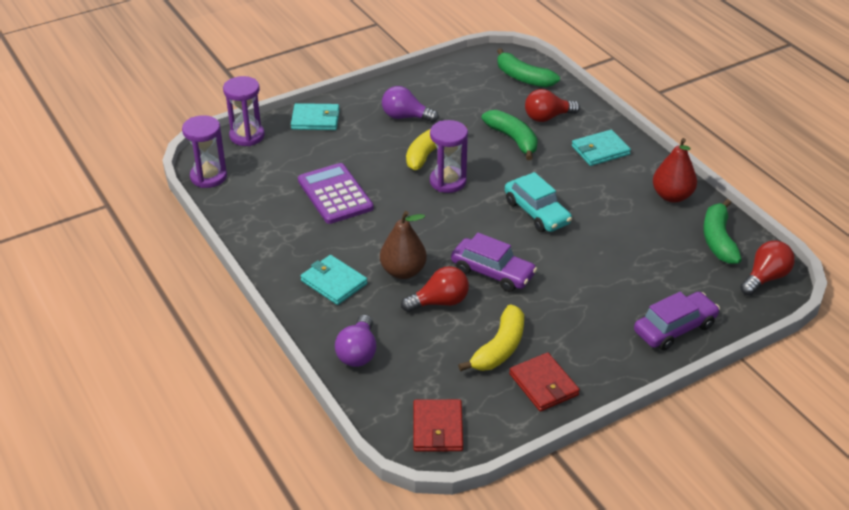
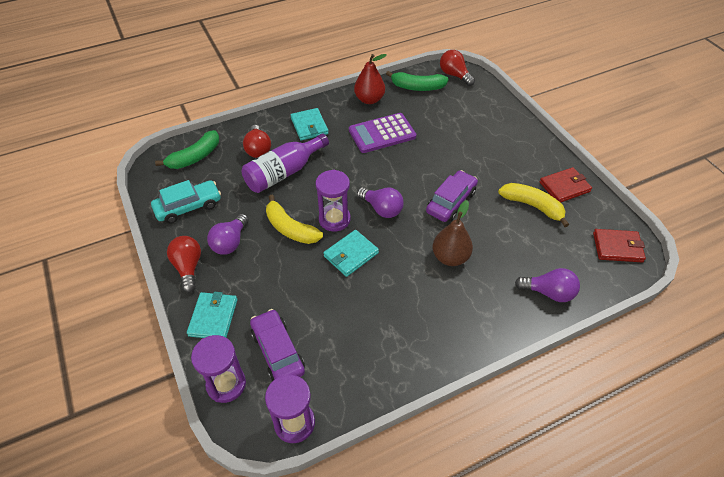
camera: 85 degrees left, 10 degrees up
purple calculator [298,163,374,224] -> purple calculator moved to [349,113,416,153]
turquoise wallet [300,255,367,305] -> turquoise wallet moved to [323,230,379,277]
red light bulb [401,266,469,312] -> red light bulb moved to [167,236,201,292]
green banana [482,110,538,160] -> purple bottle [242,133,329,193]
turquoise car [505,172,572,232] -> turquoise car moved to [151,180,221,224]
purple car [634,292,720,350] -> purple car moved to [250,309,305,381]
none -> purple light bulb [357,187,404,218]

